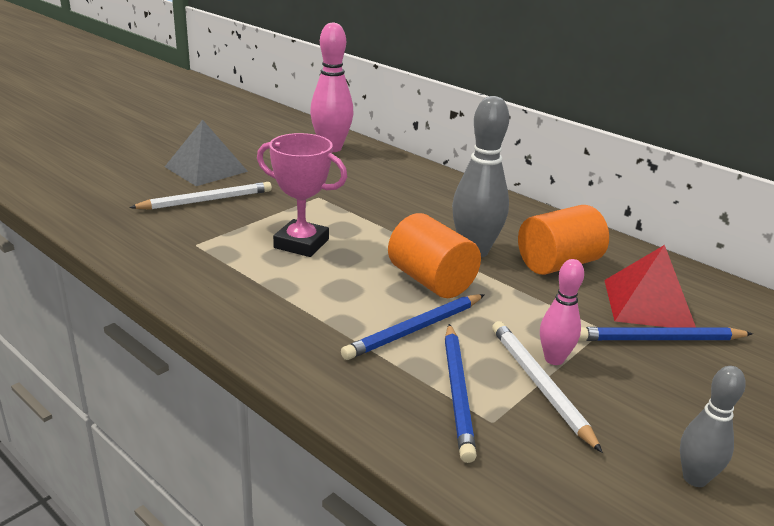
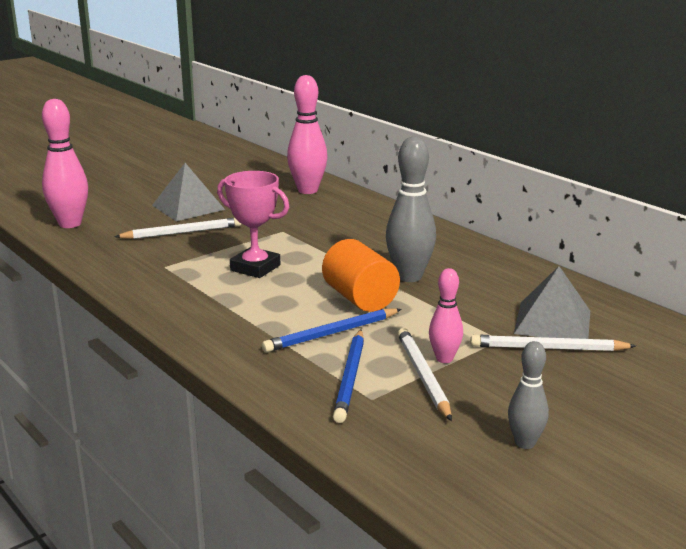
camera: 10 degrees right, 5 degrees down
orange cylinder [518,205,609,275] -> none
blue pencil [579,327,753,341] -> white pencil [470,335,636,351]
red pyramid [604,245,696,328] -> grey pyramid [514,266,590,339]
none -> pink bowling pin [42,99,88,228]

